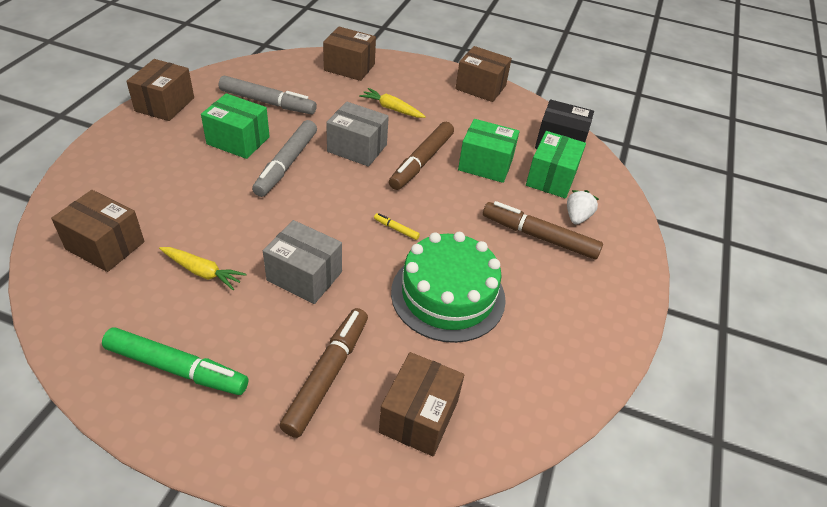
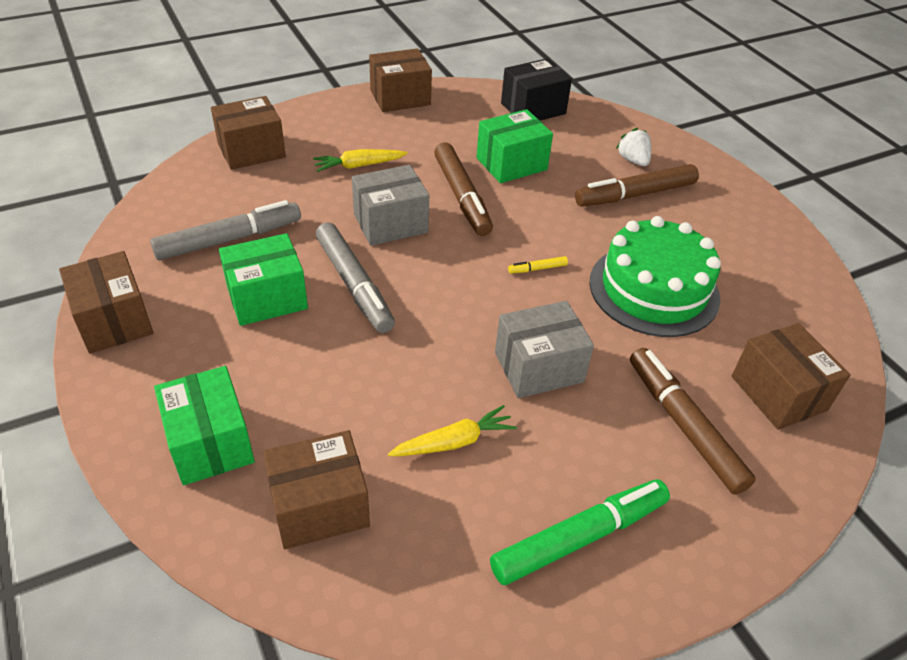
camera: 45 degrees left, 0 degrees up
green box [526,131,586,198] -> green box moved to [154,366,255,485]

